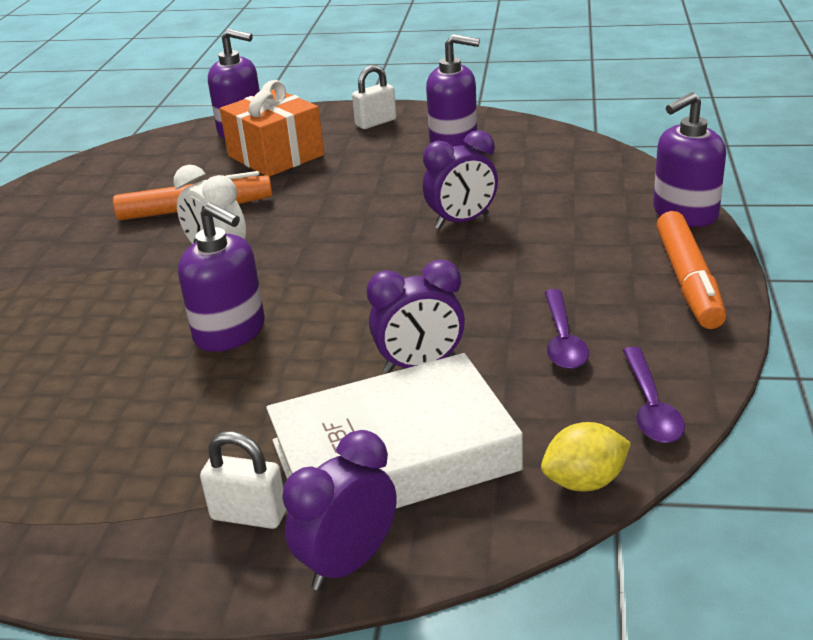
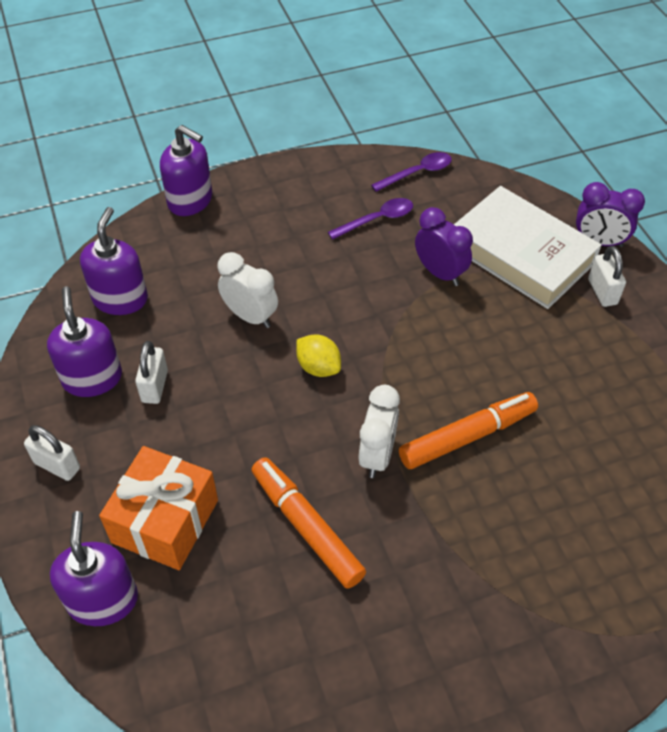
camera: 120 degrees left, 20 degrees up
purple soap dispenser [178,203,265,352] -> purple soap dispenser moved to [80,207,148,315]
purple clock [423,130,498,229] -> white clock [217,252,278,328]
yellow lemon [541,422,631,491] -> yellow lemon moved to [296,334,341,377]
orange marker [656,211,726,329] -> orange marker moved to [399,392,538,469]
none -> white padlock [135,341,168,404]

